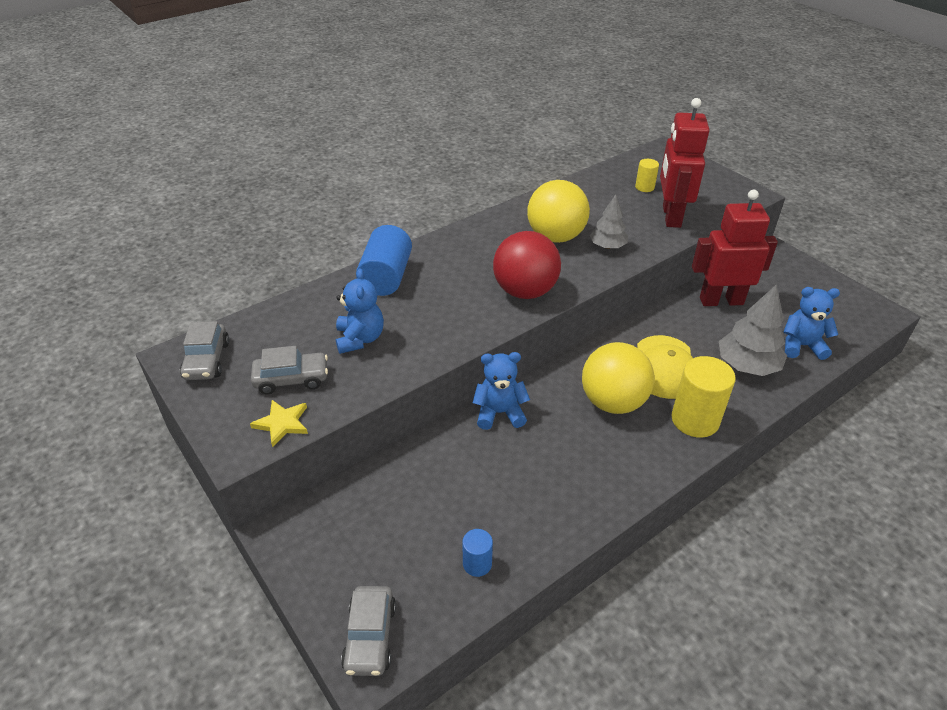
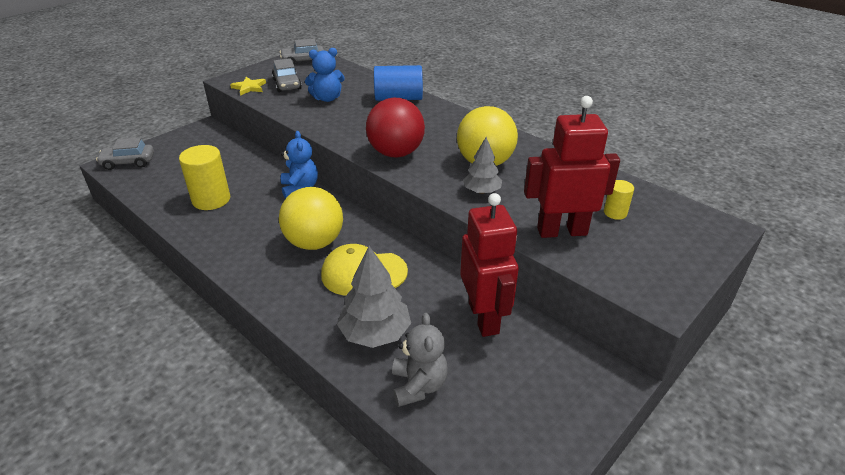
camera: 80 degrees right, 5 degrees down
blue cylinder [462,529,493,577] -> none
yellow cylinder [672,356,736,438] -> yellow cylinder moved to [179,145,230,210]
blue teddy bear [783,287,840,360] -> grey teddy bear [392,313,448,407]

